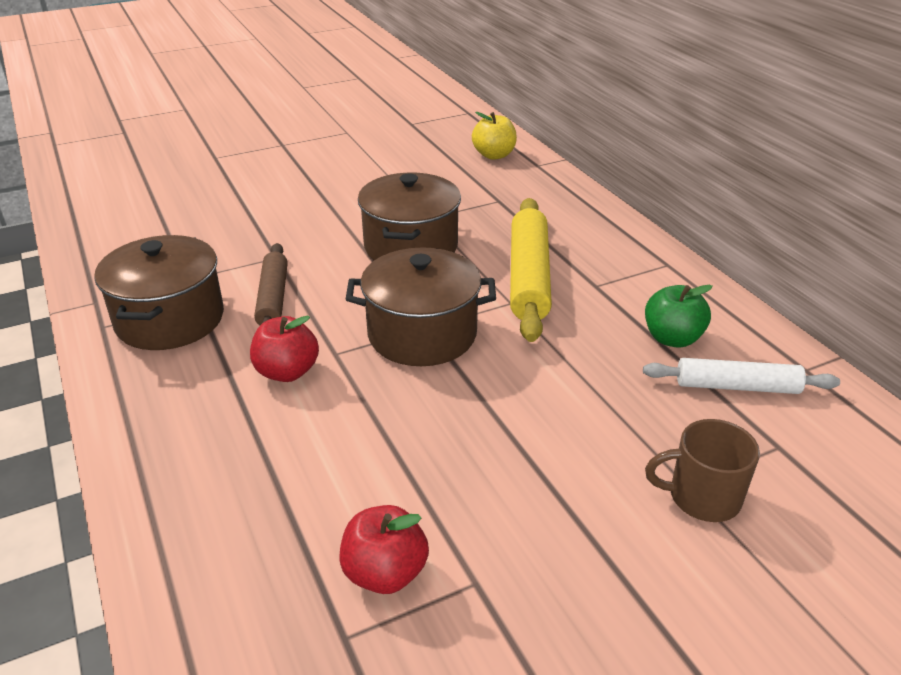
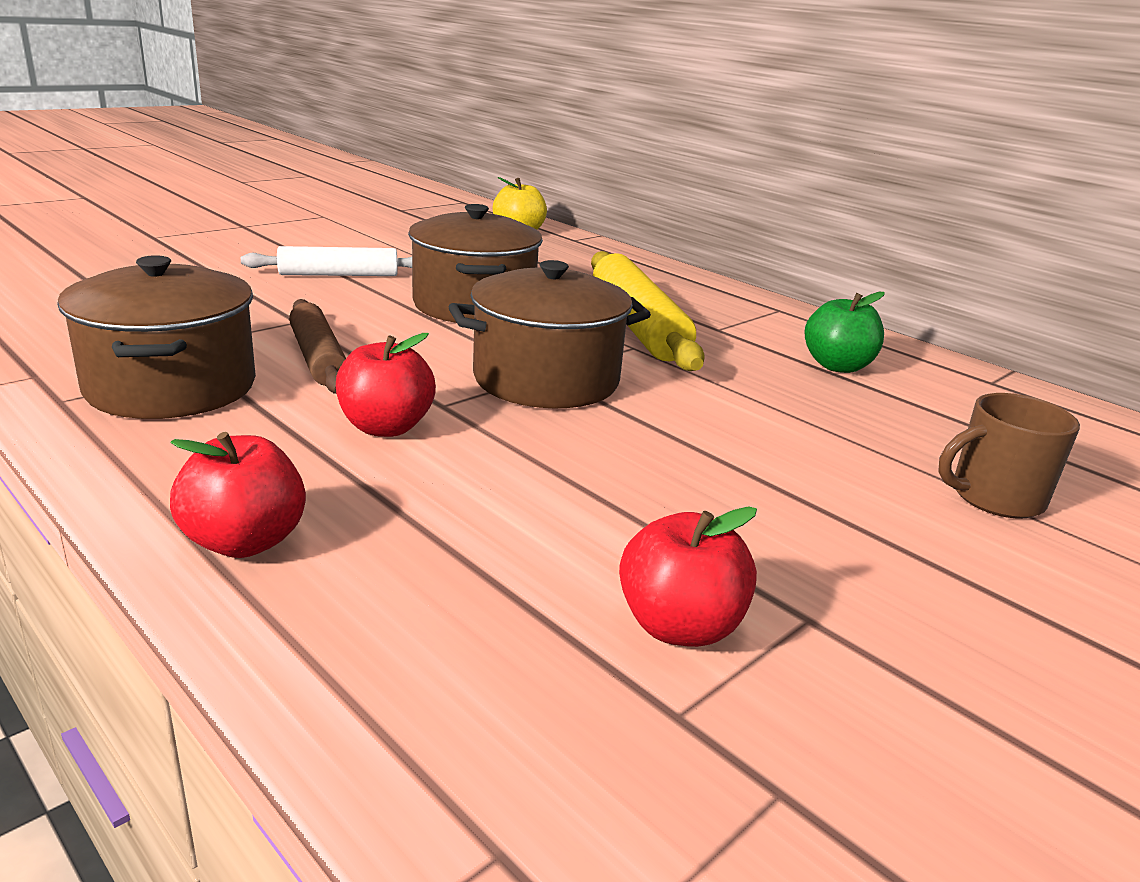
camera: 20 degrees left, 10 degrees down
white rolling pin [643,358,840,394] -> white rolling pin moved to [241,246,412,276]
none -> red apple [170,432,306,558]

